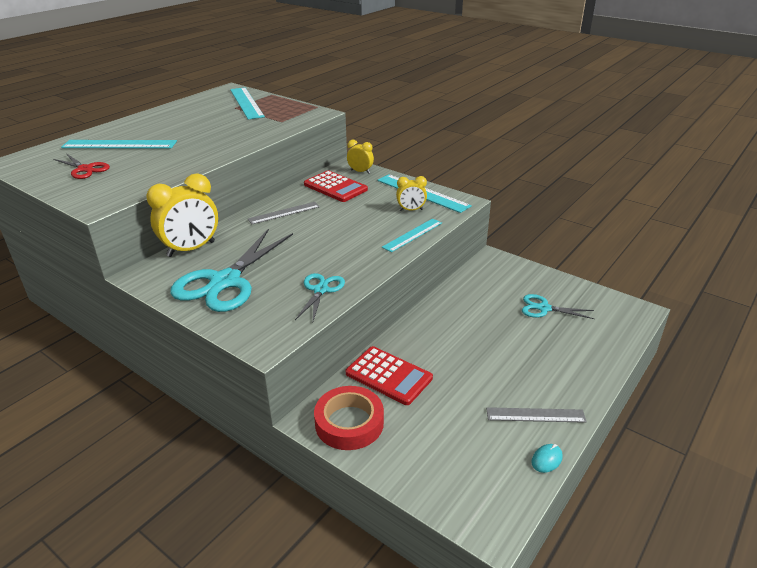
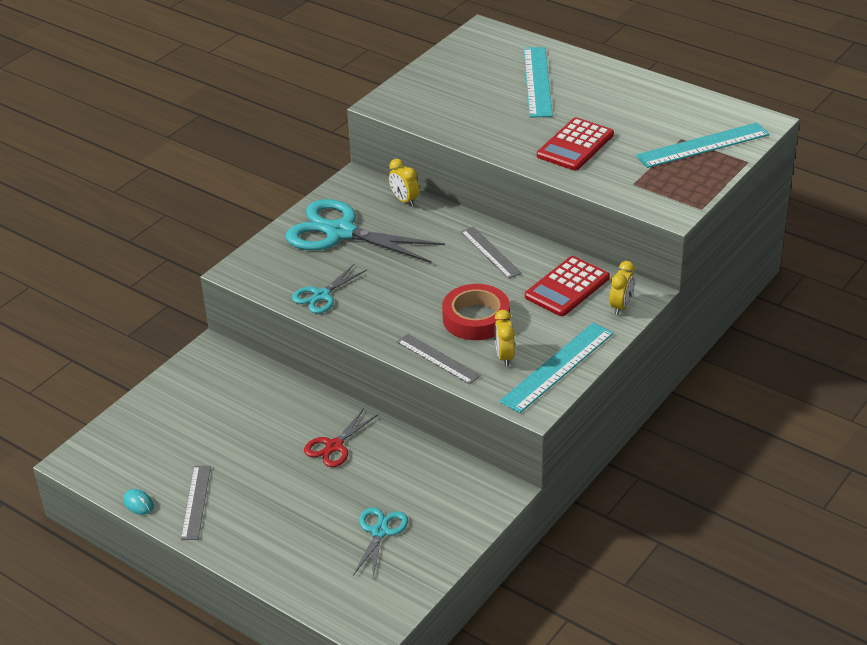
camera: 90 degrees right, 5 degrees up
red scissors [53,154,110,179] -> red scissors moved to [304,408,378,467]
yellow clock [146,173,218,257] -> yellow clock [389,159,419,206], size x0.53
turquoise scissors [295,273,345,321] -> turquoise scissors turned 120 degrees clockwise [292,264,367,314]
red tape [314,386,384,450] -> red tape moved to [442,284,510,340]
red calculator [346,346,433,405] -> red calculator moved to [537,118,614,170]
turquoise ruler [382,218,442,252] -> grey ruler [397,334,481,384]

